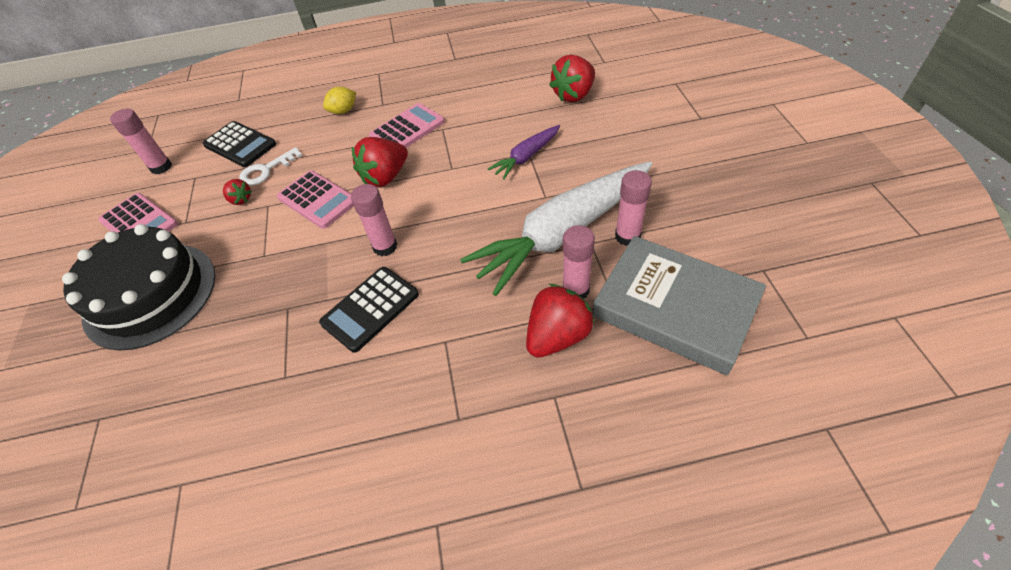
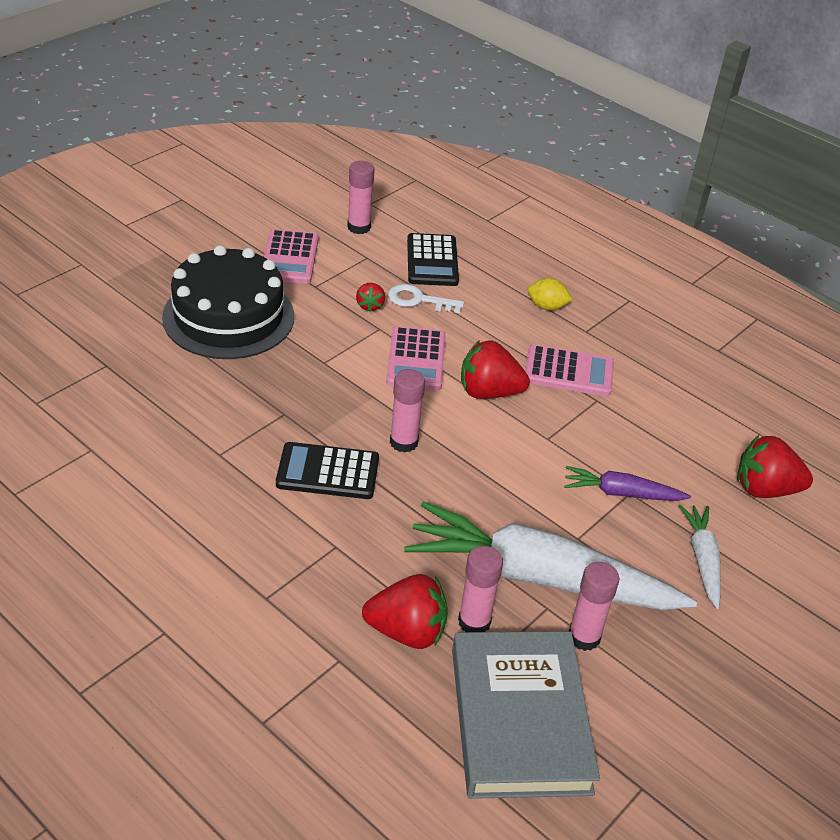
camera: 45 degrees right, 10 degrees down
none -> white carrot [679,505,721,609]

